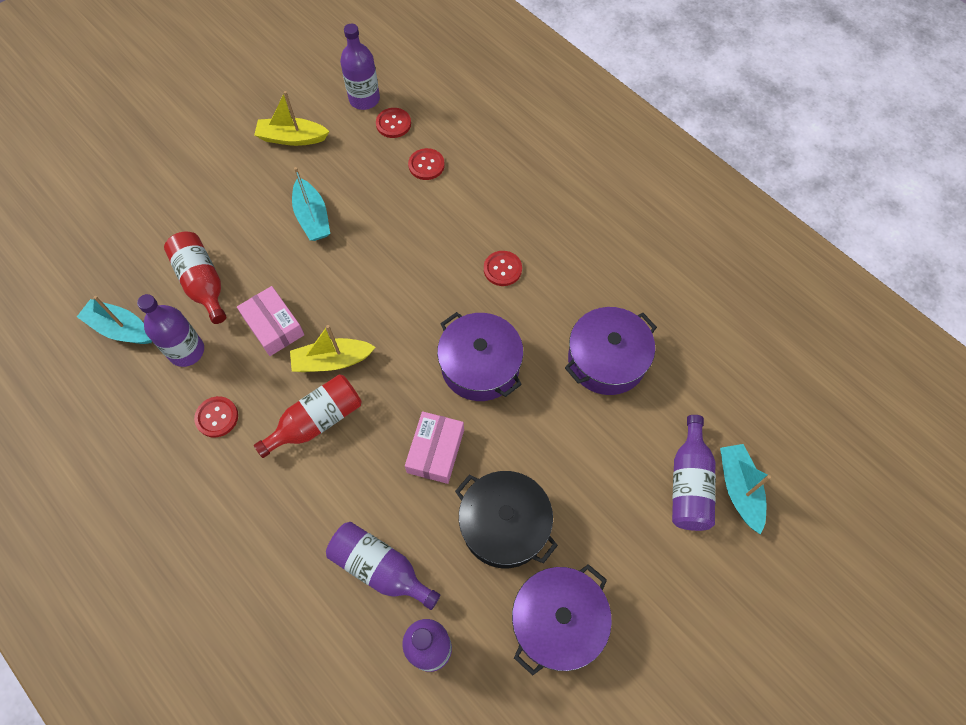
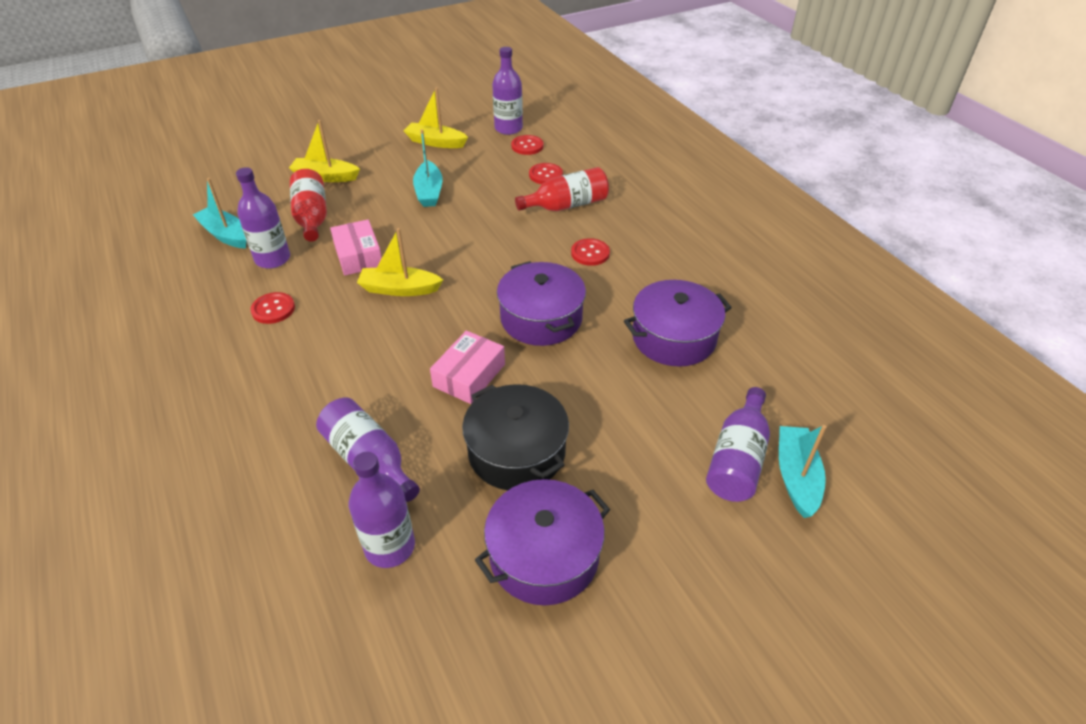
camera: 15 degrees right, 20 degrees down
red bottle [254,374,362,458] -> red bottle moved to [515,167,609,211]
none -> yellow boat [289,120,360,182]

